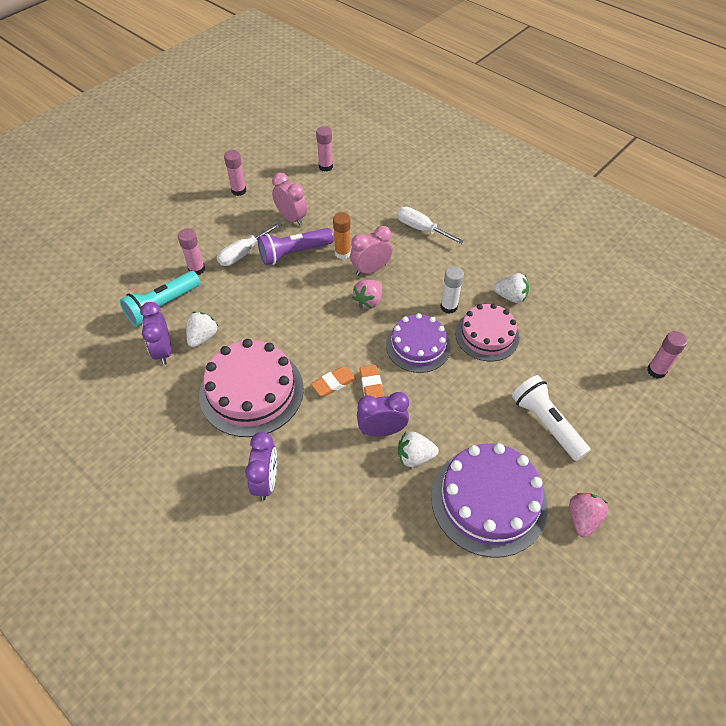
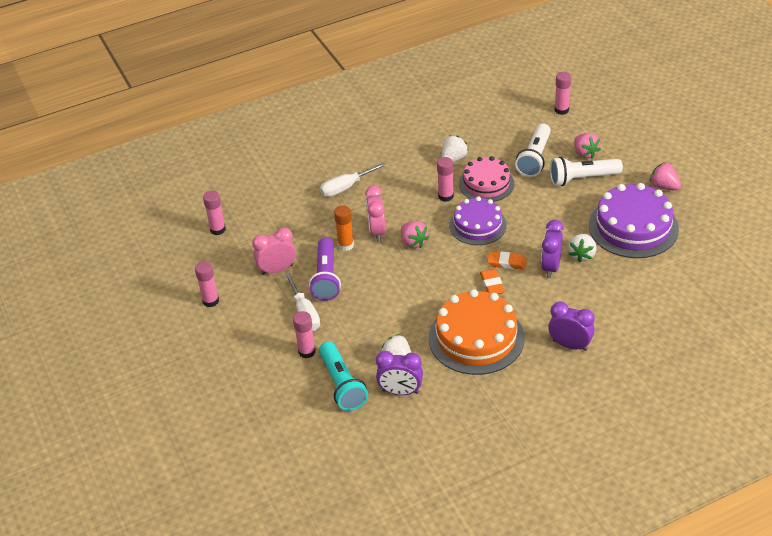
camera: 65 degrees left, 10 degrees down
pink cake [199,339,304,437] -> orange cake [429,289,525,375]
white glue stick [440,266,464,314] -> pink glue stick [437,157,454,202]
none -> white flashlight [515,124,551,177]
none -> pink strawberry [574,133,601,159]

